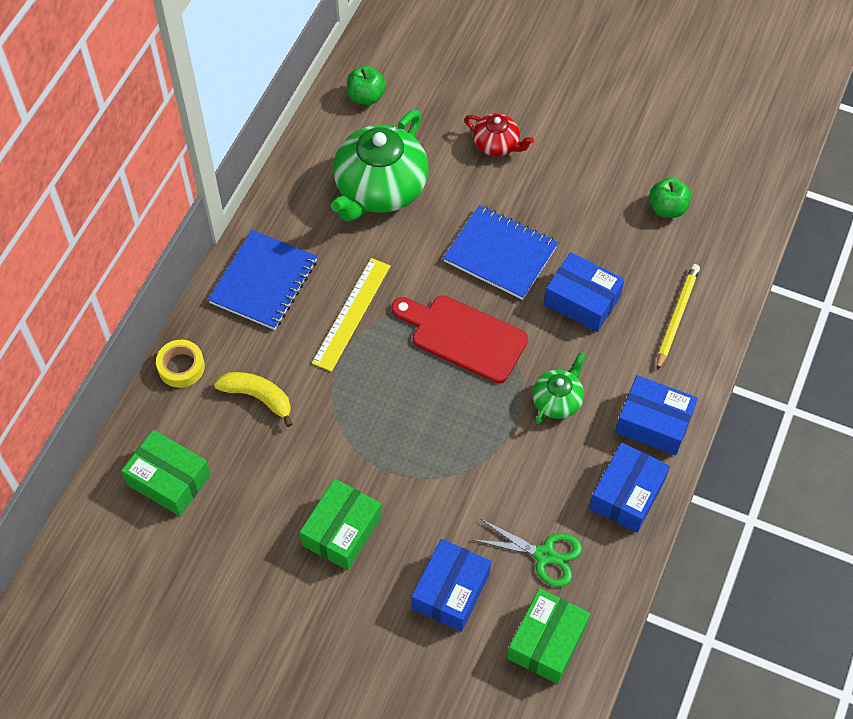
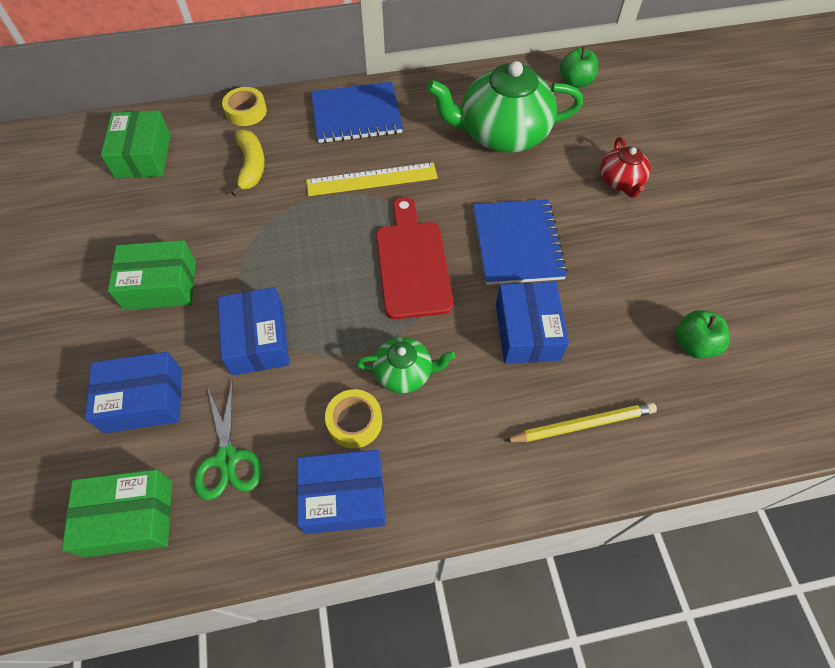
camera: 55 degrees right, 0 degrees up
blue box [616,375,698,455] -> blue box moved to [218,287,290,376]
none -> yellow tape [325,389,382,448]

